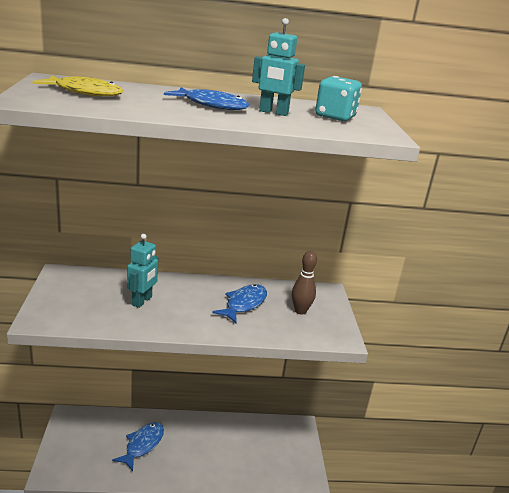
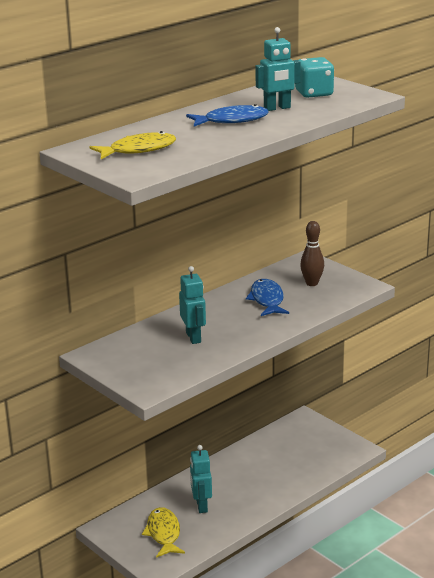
camera: 35 degrees left, 0 degrees up
blue fish [112,422,164,471] -> turquoise robot [190,445,212,513]
none -> yellow fish [142,507,185,558]

